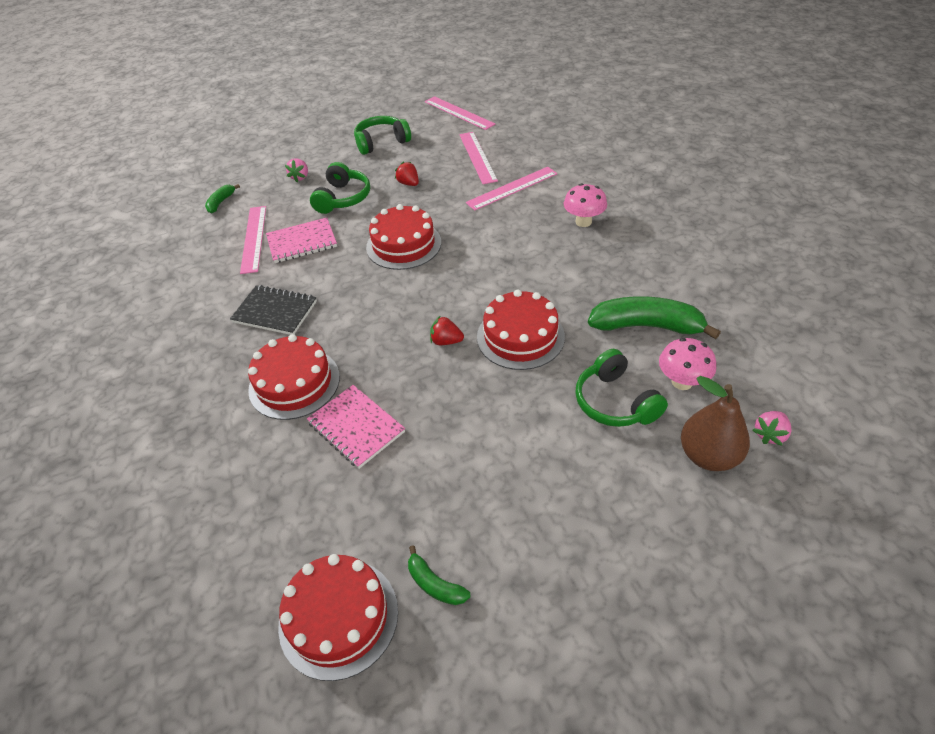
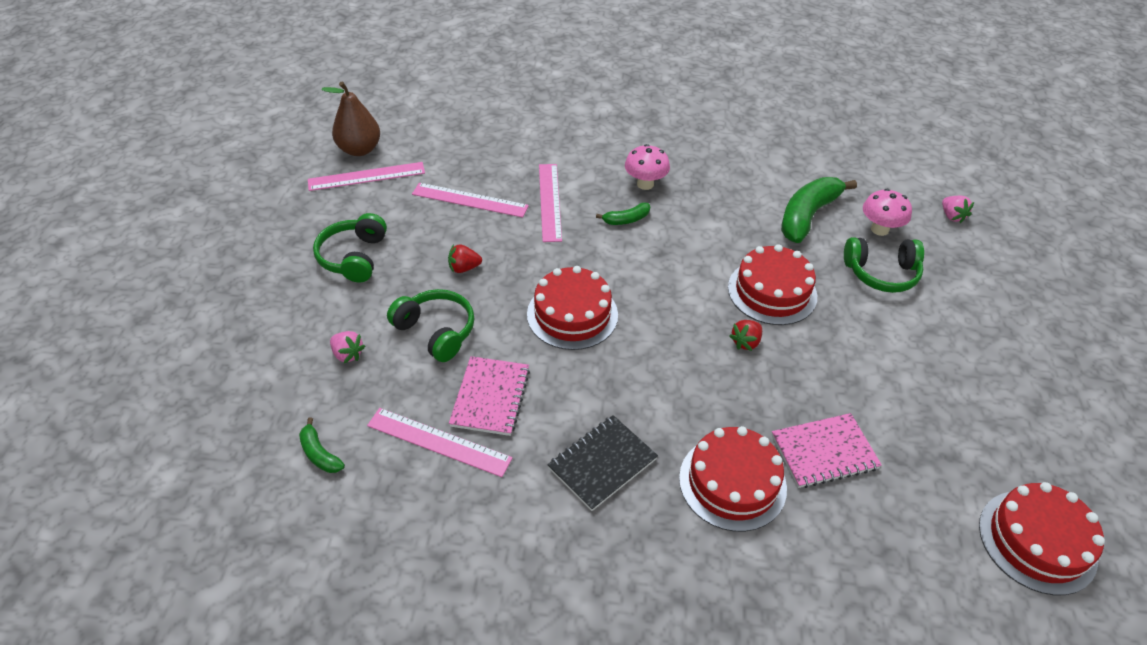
camera: 65 degrees left, 0 degrees up
green banana [408,545,470,605] -> green banana moved to [596,202,650,225]
brown pear [681,376,750,471] -> brown pear moved to [322,81,380,156]

